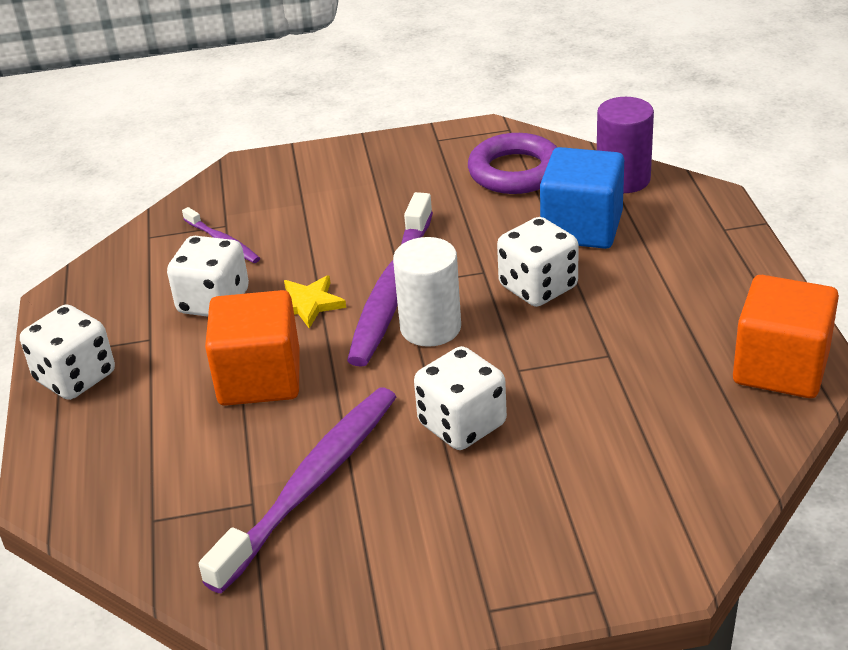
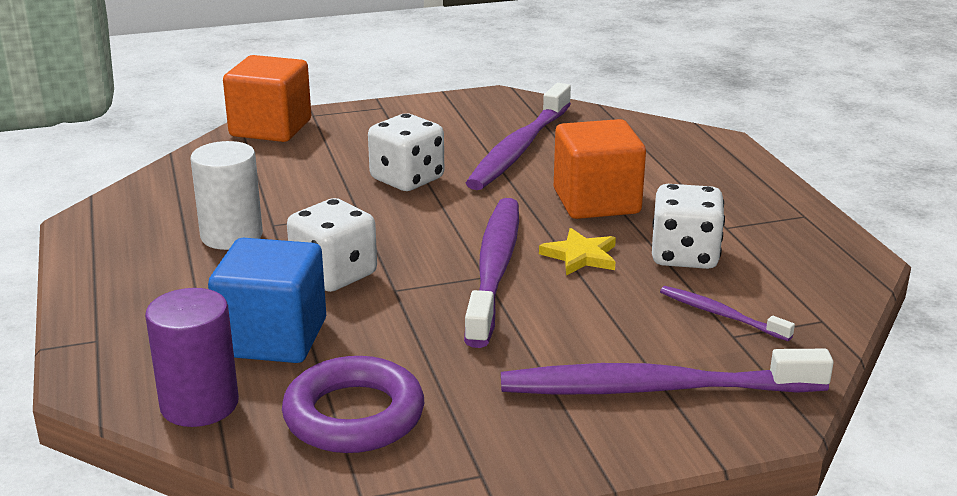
camera: 170 degrees right, 10 degrees down
white dice [20,304,115,400] -> none
white cylinder [393,237,461,347] -> white cylinder moved to [191,141,263,250]
orange cube [733,275,839,398] -> orange cube moved to [223,55,311,142]
none -> purple toothbrush [501,349,834,394]

